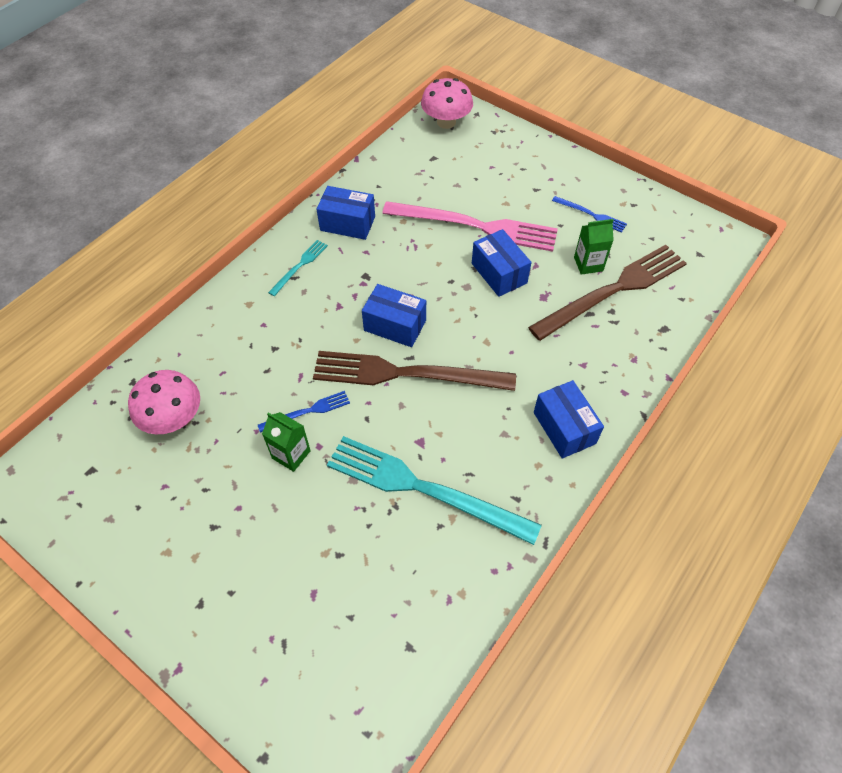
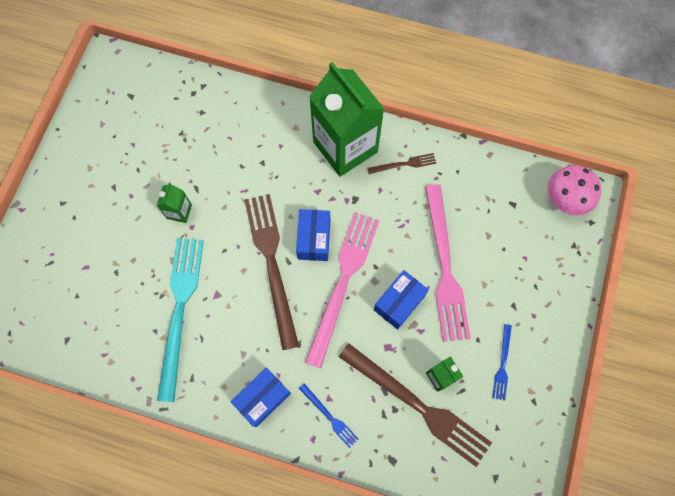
camera: 70 degrees right, 15 degrees up
pink mushroom [128,370,200,434] -> none
blue fork [258,391,350,433] -> blue fork moved to [299,383,359,448]
turquoise fork [268,240,328,296] -> green carton [309,62,384,177]
blue box [317,186,375,240] -> brown fork [368,153,436,174]
none -> pink fork [305,212,379,369]

